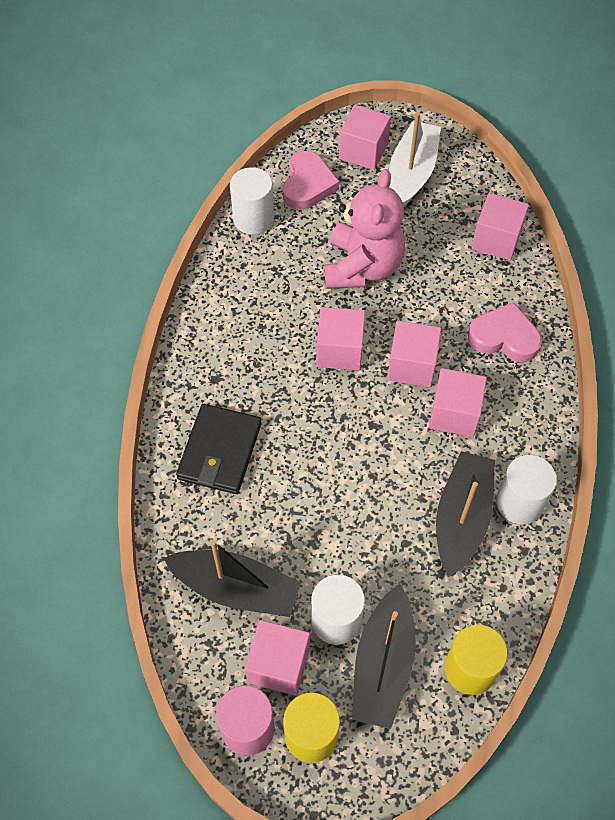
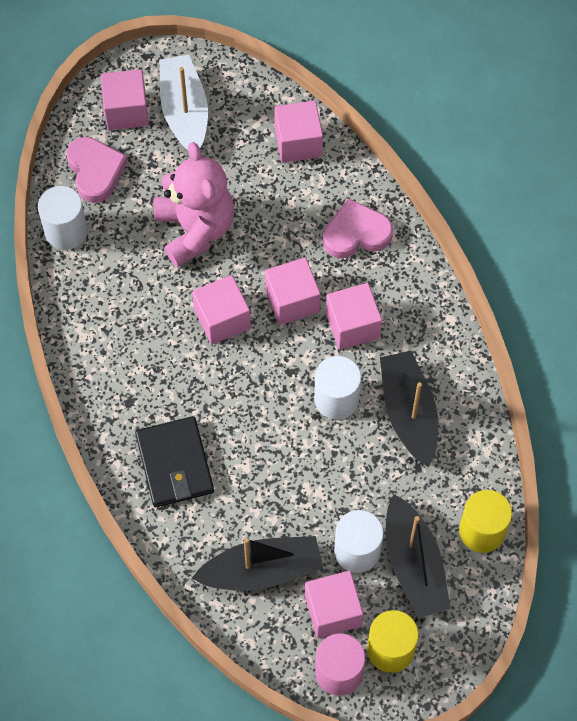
camera: 30 degrees left, 5 degrees up
white cylinder [496,455,557,524] -> white cylinder moved to [314,356,361,420]

